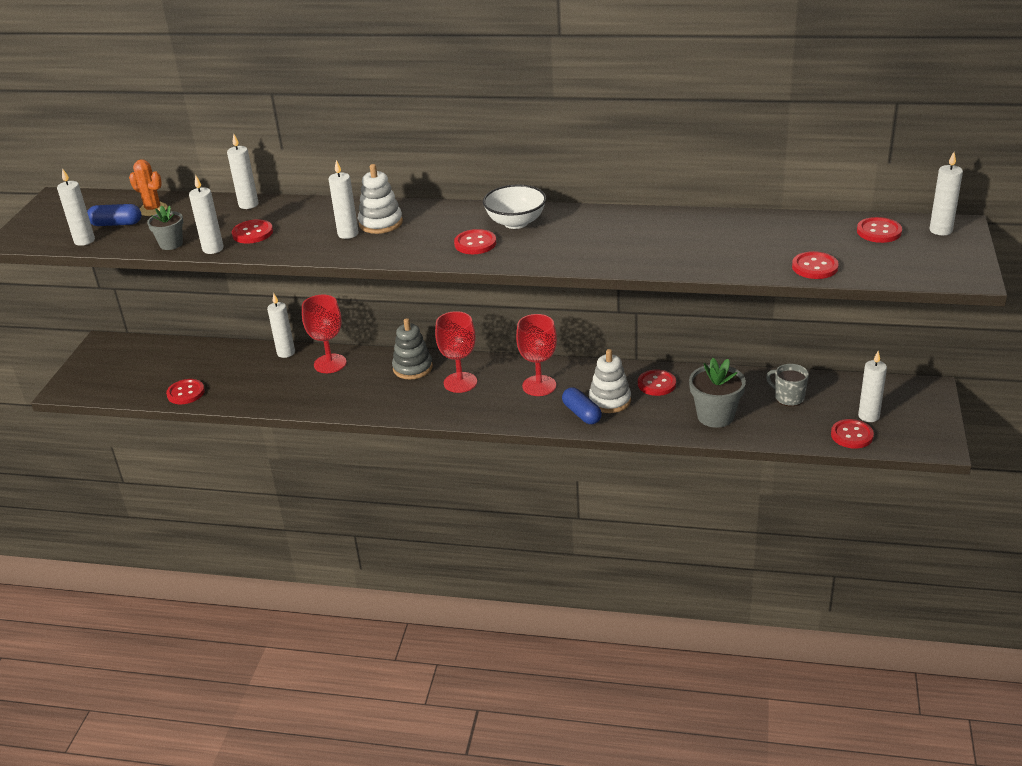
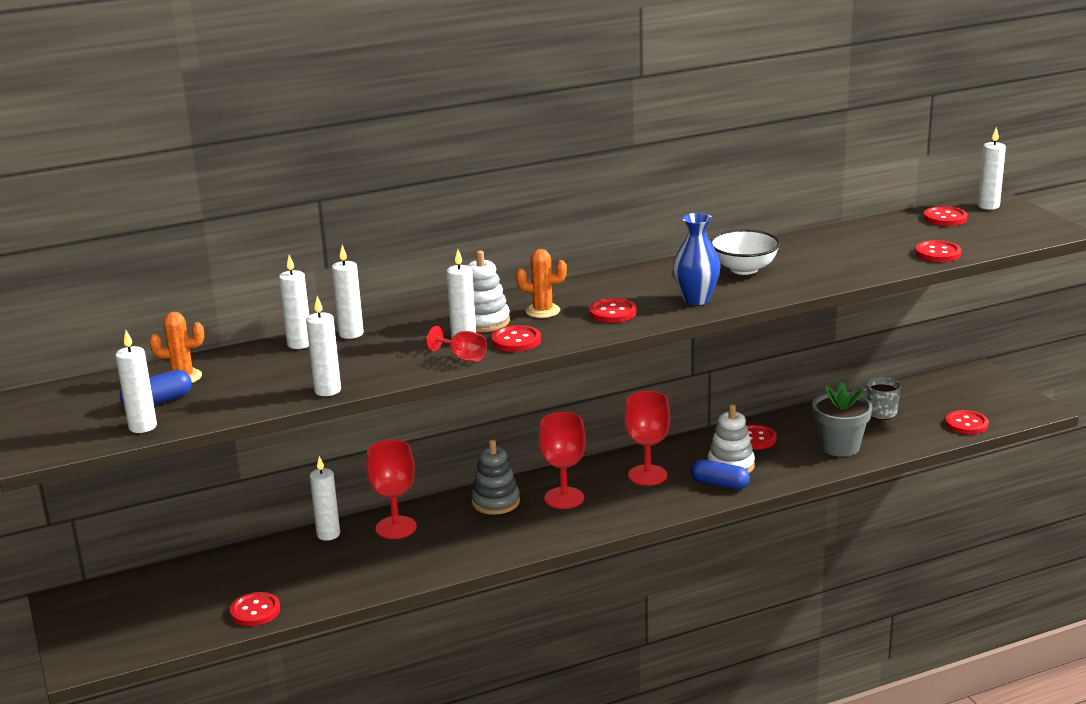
camera: 35 degrees left, 10 degrees down
grey flower pot [147,205,183,250] -> none
red button [232,219,273,243] -> red button moved to [492,325,541,352]
white bowl [483,184,546,229] -> white bowl moved to [710,229,780,275]
white candle [858,351,887,422] -> white candle moved to [332,245,364,339]
none -> red goblet [426,326,487,362]
none -> orange cactus [516,249,567,318]
none -> blue vase [673,213,721,305]

